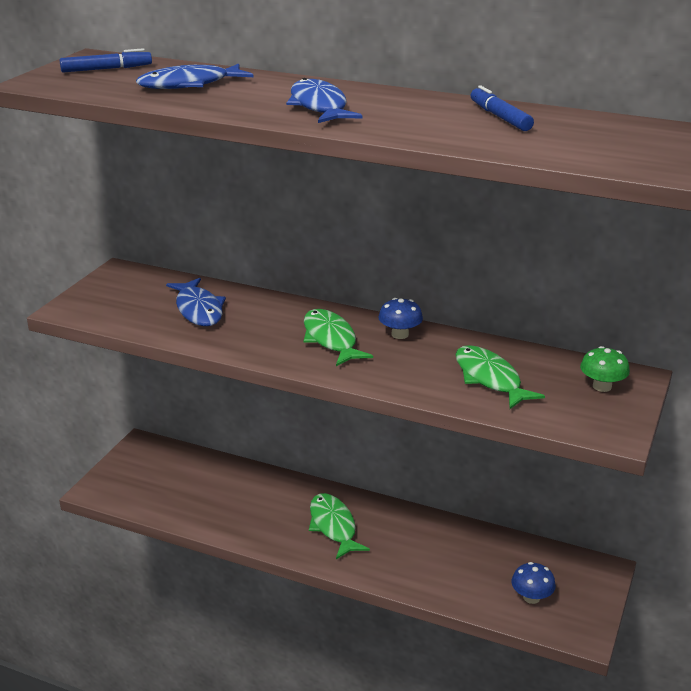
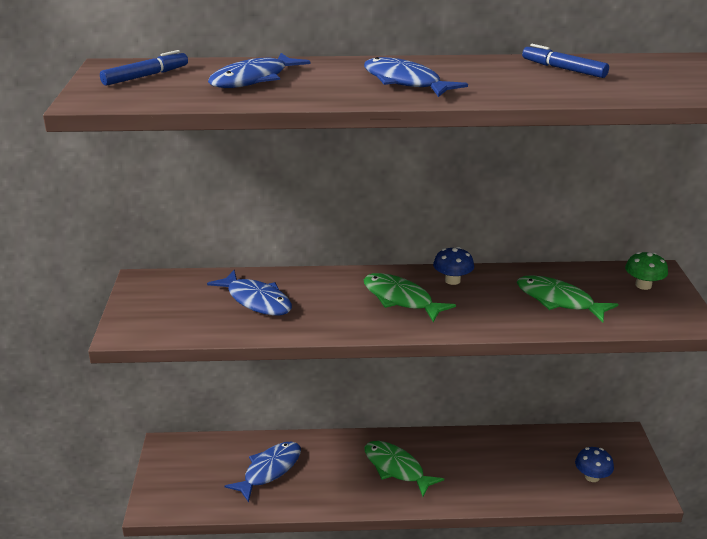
camera: 25 degrees left, 0 degrees up
none -> blue fish [225,442,301,503]

